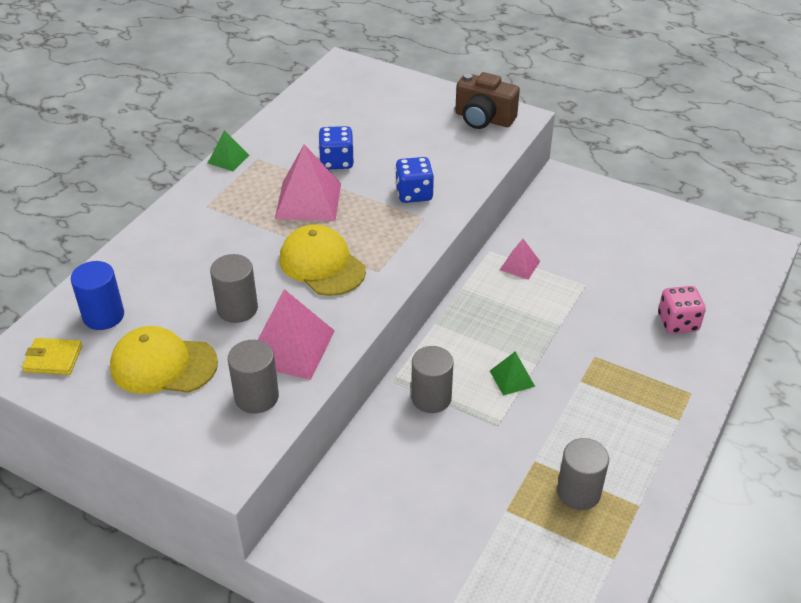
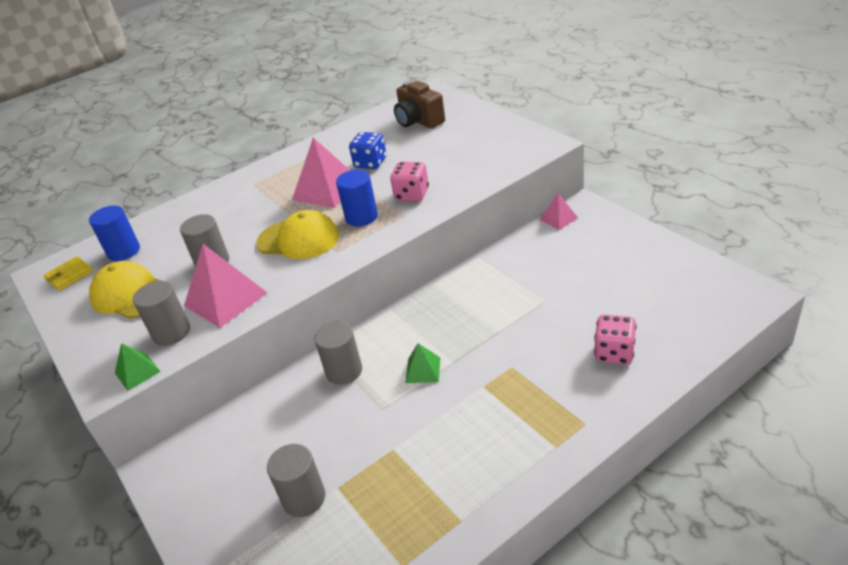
camera: 30 degrees right, 5 degrees down
yellow wallet [22,338,82,375] -> yellow wallet turned 75 degrees counterclockwise [43,256,93,291]
green pyramid [208,130,249,171] -> green pyramid moved to [115,343,161,391]
yellow cap [279,224,366,296] -> yellow cap turned 120 degrees clockwise [257,210,339,259]
blue dice [395,157,434,203] -> pink dice [390,162,429,201]
brown camera [455,72,520,129] -> brown camera moved to [394,81,445,129]
pink pyramid [500,239,540,280] -> pink pyramid moved to [540,193,578,230]
grey cylinder [557,438,609,510] -> grey cylinder moved to [267,444,325,517]
none -> blue cylinder [336,170,378,227]

